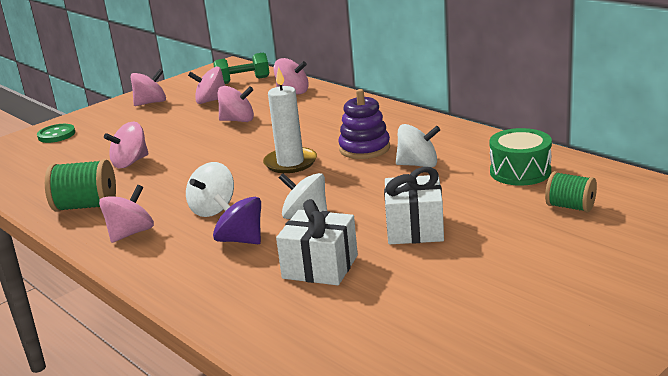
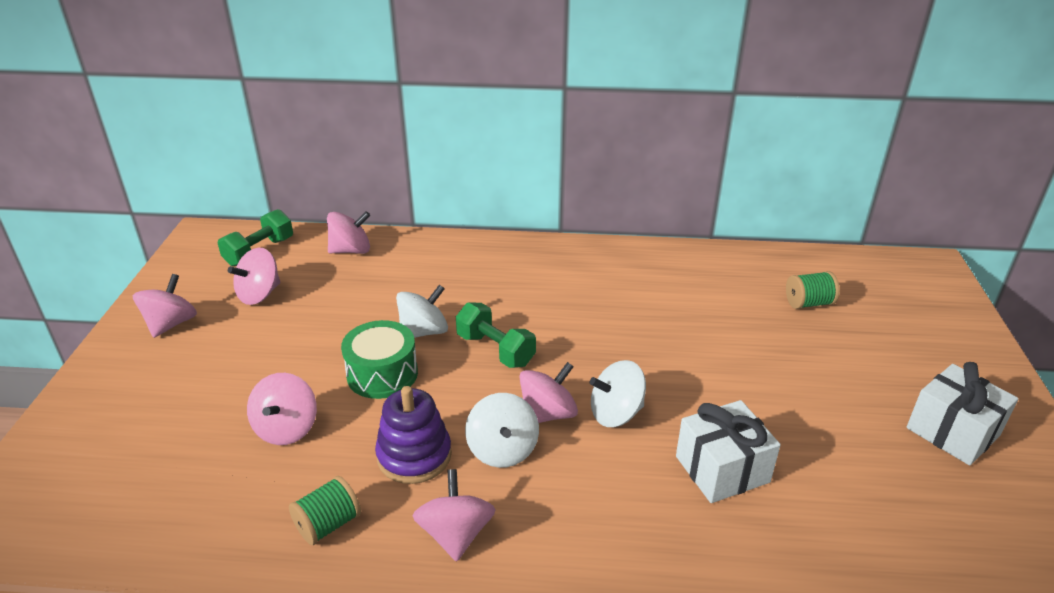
camera: 45 degrees left, 10 degrees up
green button [37,124,75,143] -> none
green spool [45,159,116,212] -> green spool [289,476,361,545], size x0.66
purple spinning top [213,194,261,244] -> none
pink spinning top [217,86,254,122] -> pink spinning top moved to [519,362,578,423]
white candle [263,67,317,173] -> green dumbbell [456,302,536,368]
purple stacking toy [338,89,390,159] -> purple stacking toy moved to [375,386,452,484]
white gift [384,167,444,244] -> white gift moved to [907,362,1018,466]
white spinning top [396,124,440,167] -> white spinning top moved to [396,285,448,338]
green drum [490,128,552,186] -> green drum moved to [341,320,418,399]

